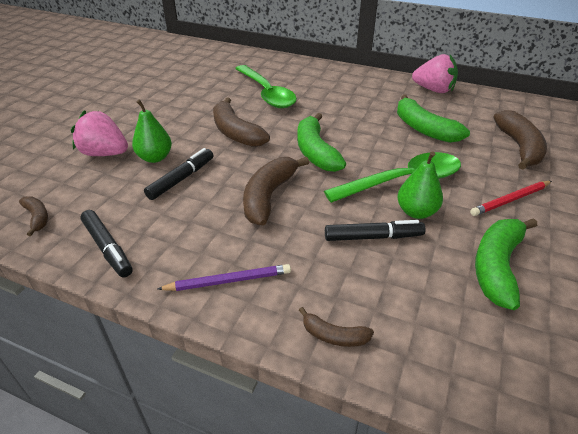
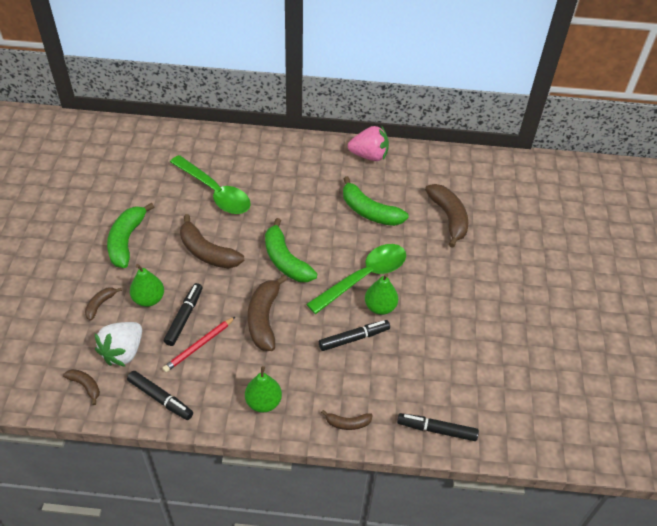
camera: 20 degrees left, 10 degrees up
pink strawberry [71,110,128,156] -> brown banana [85,287,122,321]
purple pencil [157,264,291,291] -> green pear [245,366,282,413]
red pencil [470,181,552,216] -> red pencil moved to [163,317,235,372]
green banana [475,218,537,310] -> green banana moved to [107,203,154,268]
none -> white strawberry [95,322,142,367]
none -> black marker [397,413,479,441]

